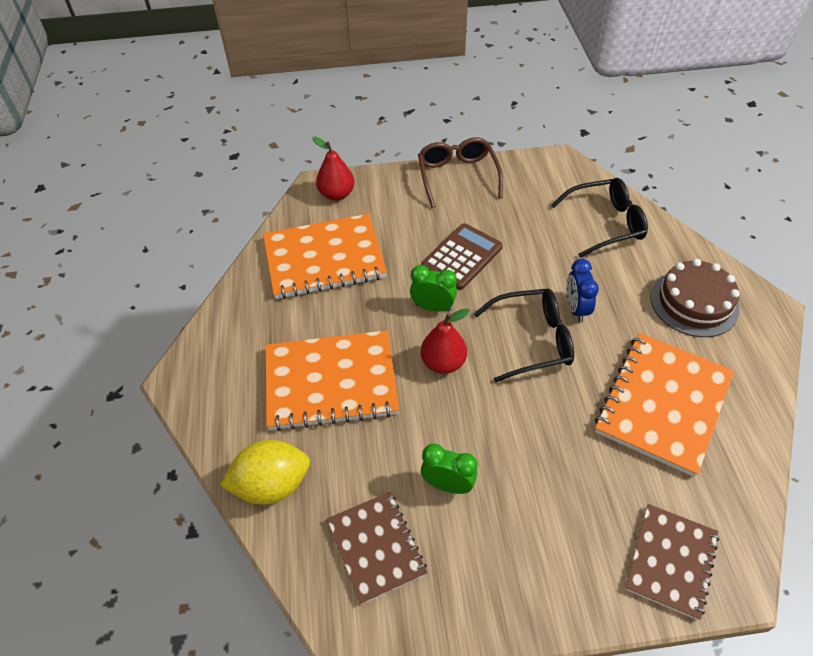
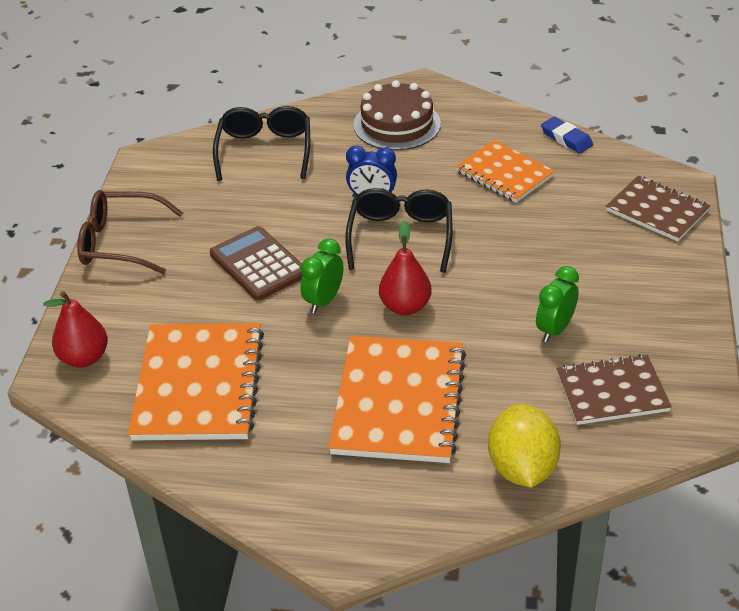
camera: 75 degrees left, 10 degrees down
orange notebook [595,333,734,477] -> orange notebook [455,140,555,202], size x0.62
none -> blue eraser [541,117,593,153]

